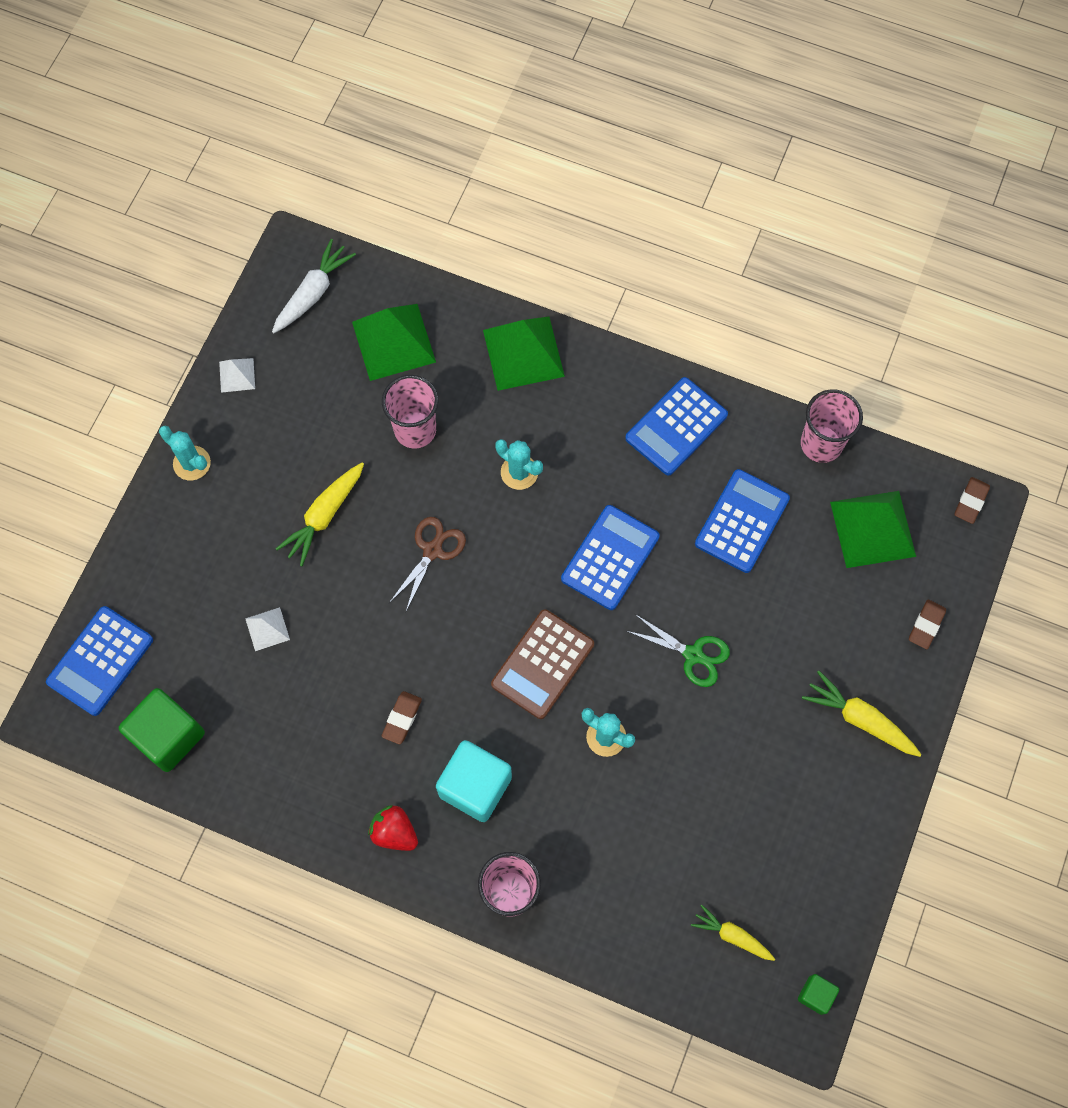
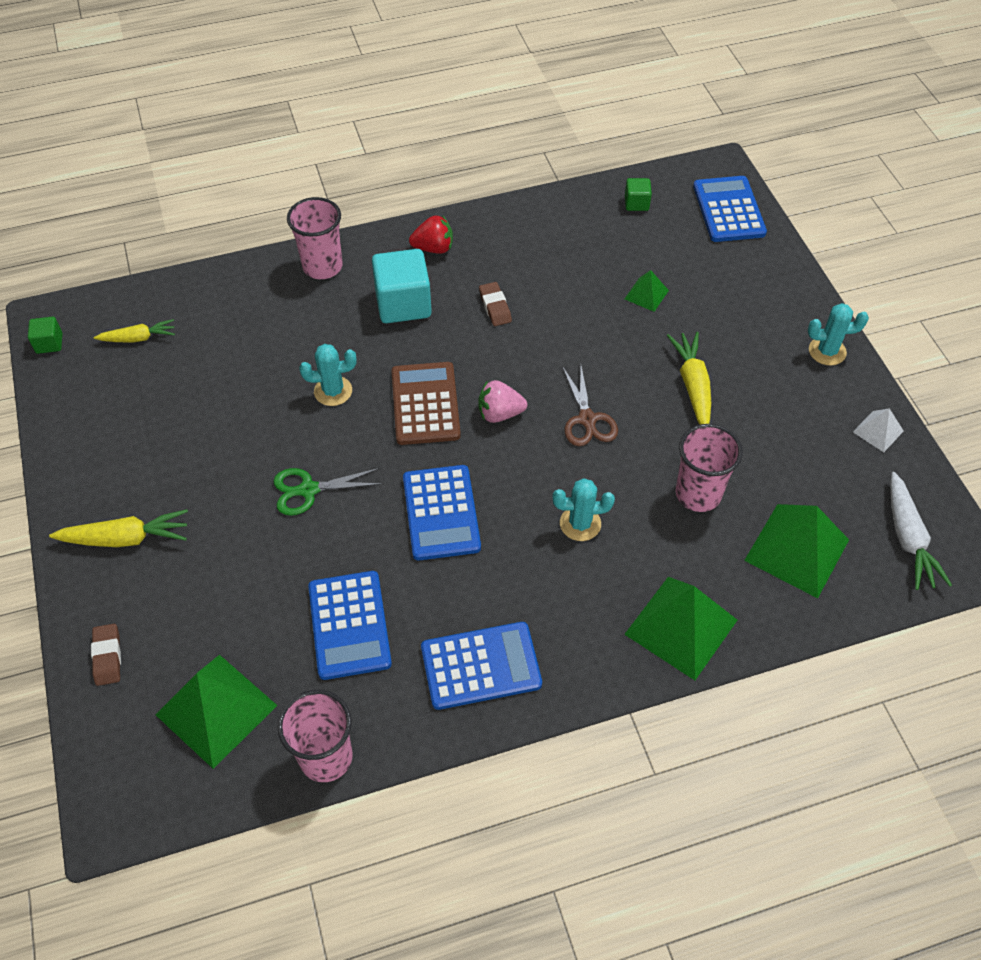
camera: 140 degrees right, 15 degrees down
green cube [119,688,205,772] -> green cube [625,178,652,211], size x0.49
white pyramid [245,607,290,651] -> green pyramid [625,270,669,312]
blue calculator [625,377,728,476] -> blue calculator turned 75 degrees clockwise [421,622,542,710]
brown eraser [954,477,990,524] -> none
none -> pink strawberry [478,380,527,423]

